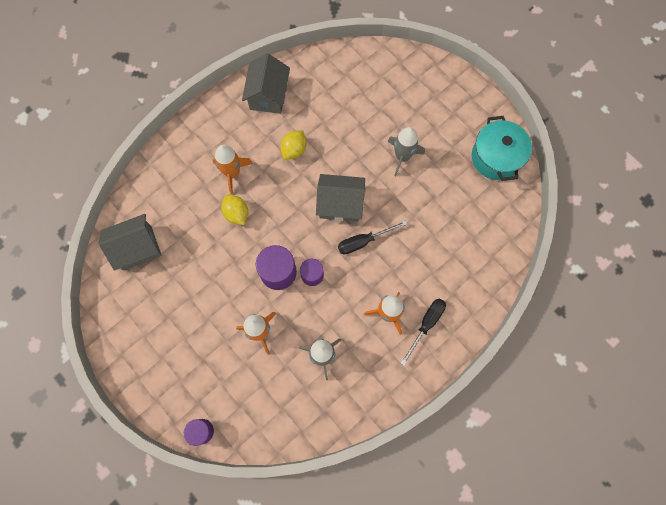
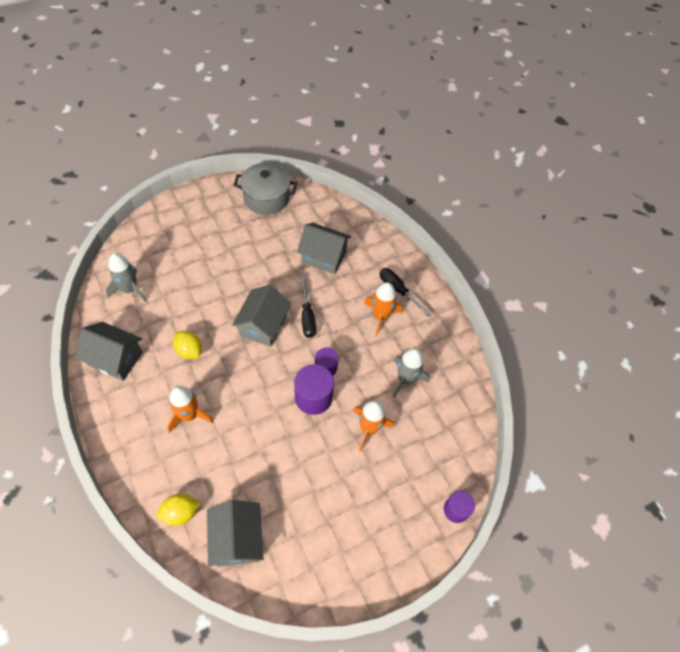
camera: 80 degrees left, 15 degrees down
yellow lemon [221,195,248,225] -> yellow lemon moved to [156,494,201,526]
grey rocket [388,127,425,176] -> grey rocket moved to [106,253,147,302]
turquoise pot [472,116,532,181] -> grey pot [234,163,297,215]
none -> grey house [297,223,351,274]

